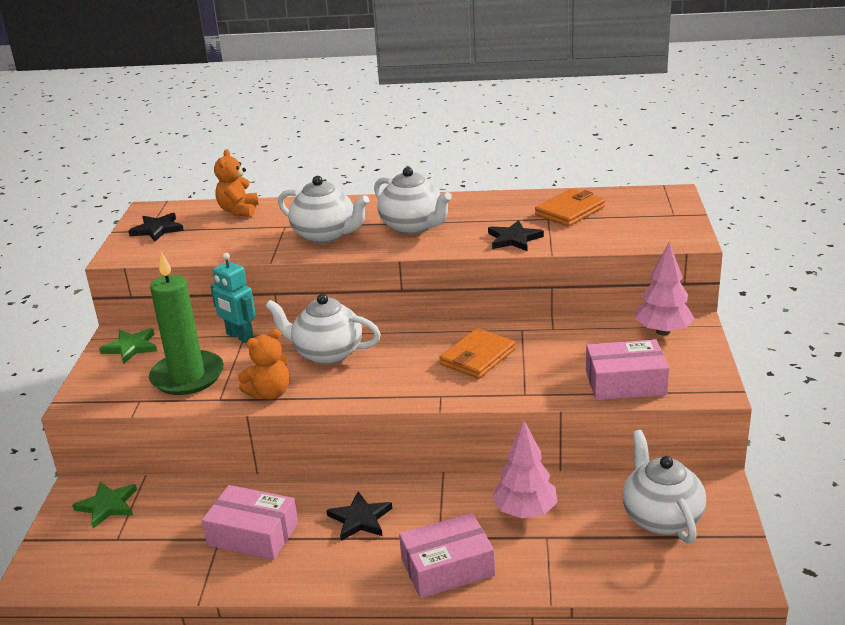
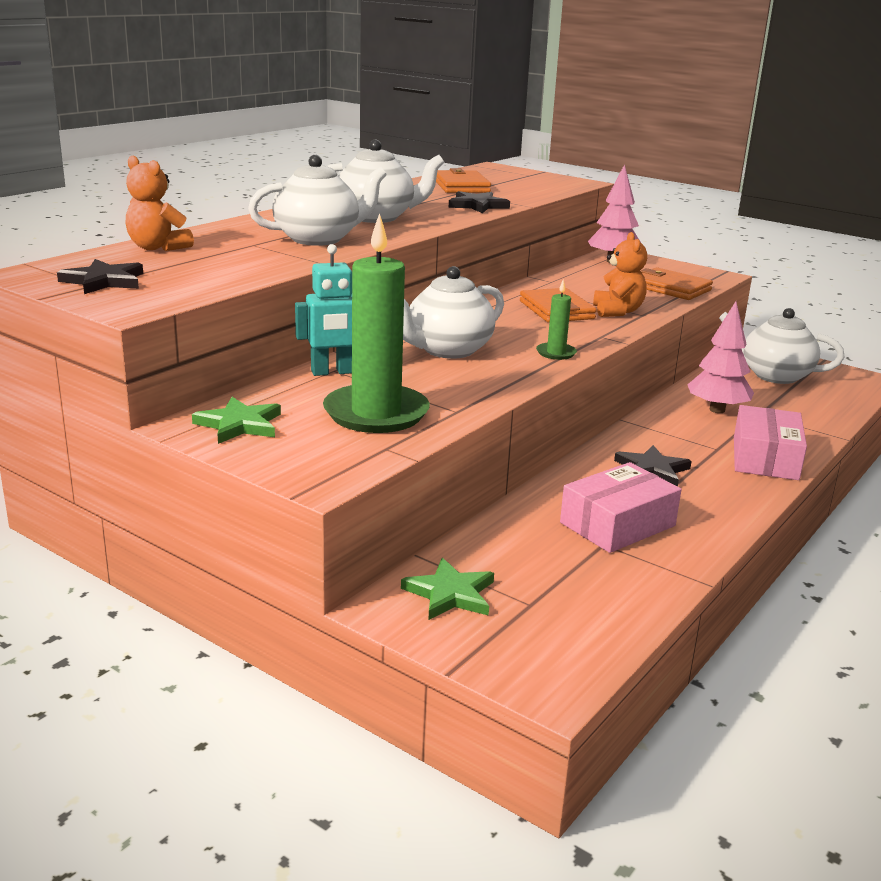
camera: 60 degrees left, 5 degrees down
orange teddy bear [238,328,289,399] -> orange teddy bear moved to [593,232,647,317]
pink box [586,339,669,400] -> orange wallet [640,267,713,300]
none -> green candle [536,279,577,360]

